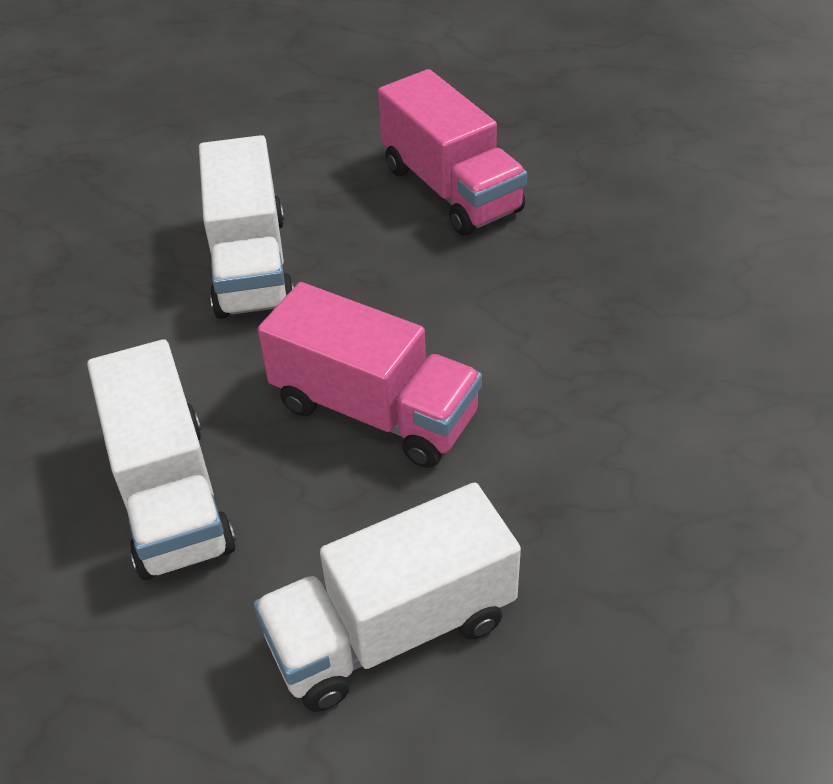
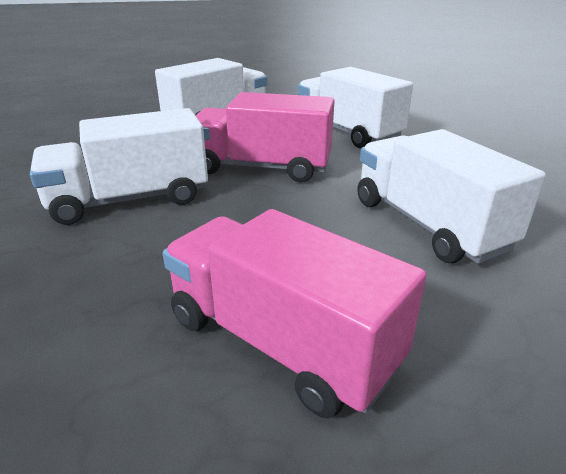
camera: 160 degrees right, 15 degrees down
none -> white truck [30,108,208,225]

